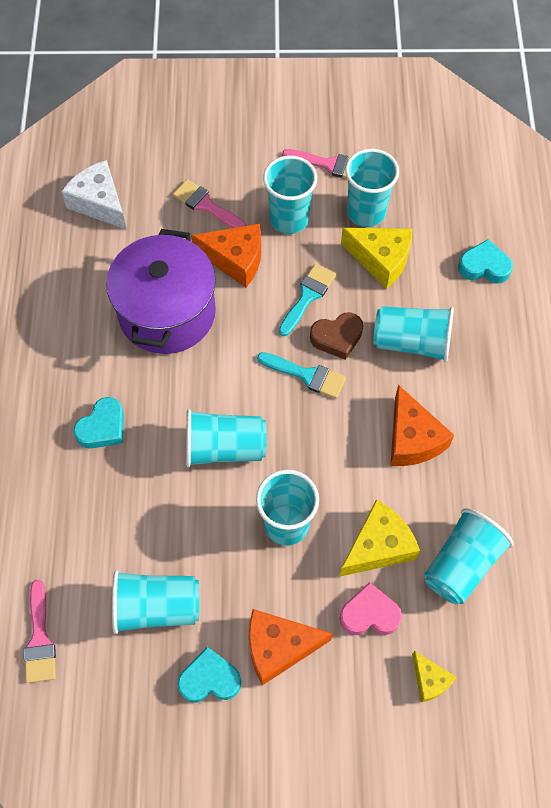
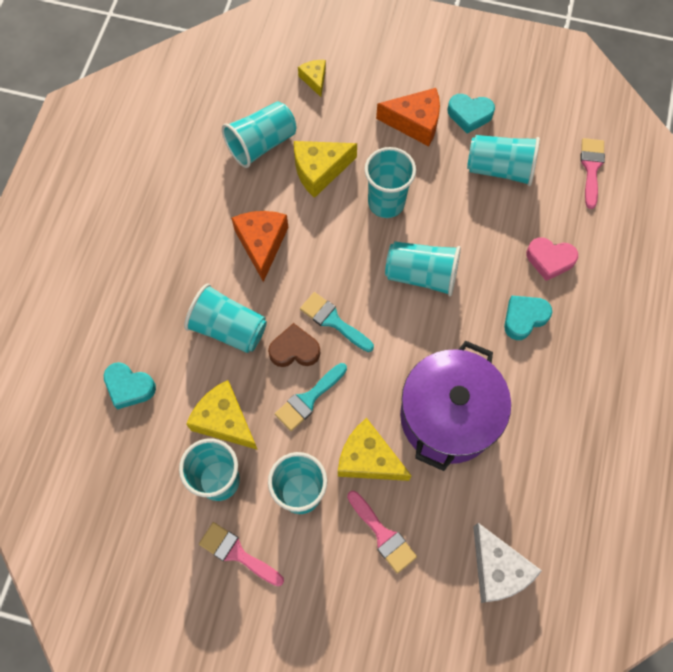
camera: 165 degrees left, 5 degrees up
orange cheese [191,224,261,287] -> yellow cheese [338,418,412,481]
pink heart [339,582,402,635] -> pink heart moved to [526,237,578,281]

